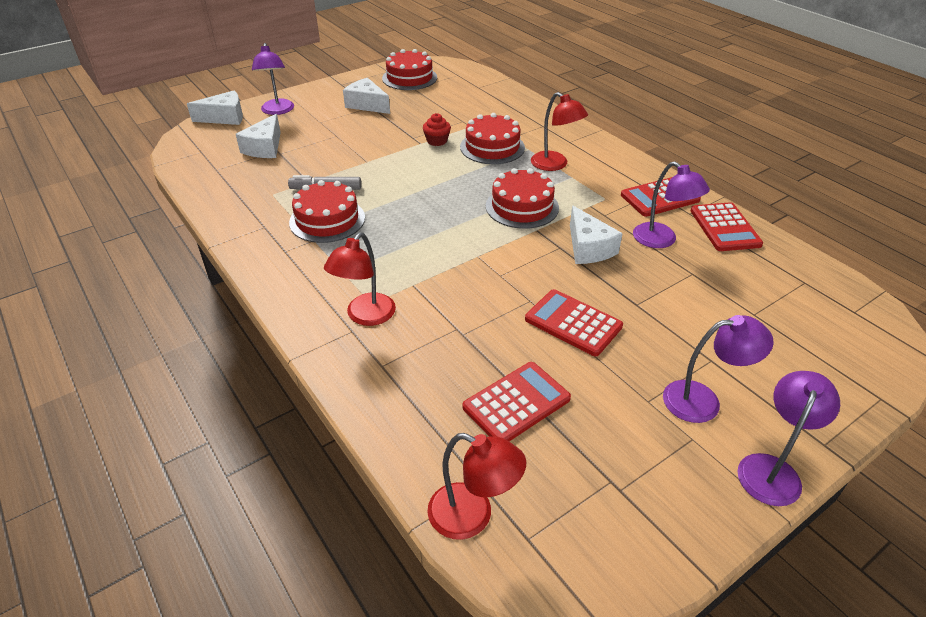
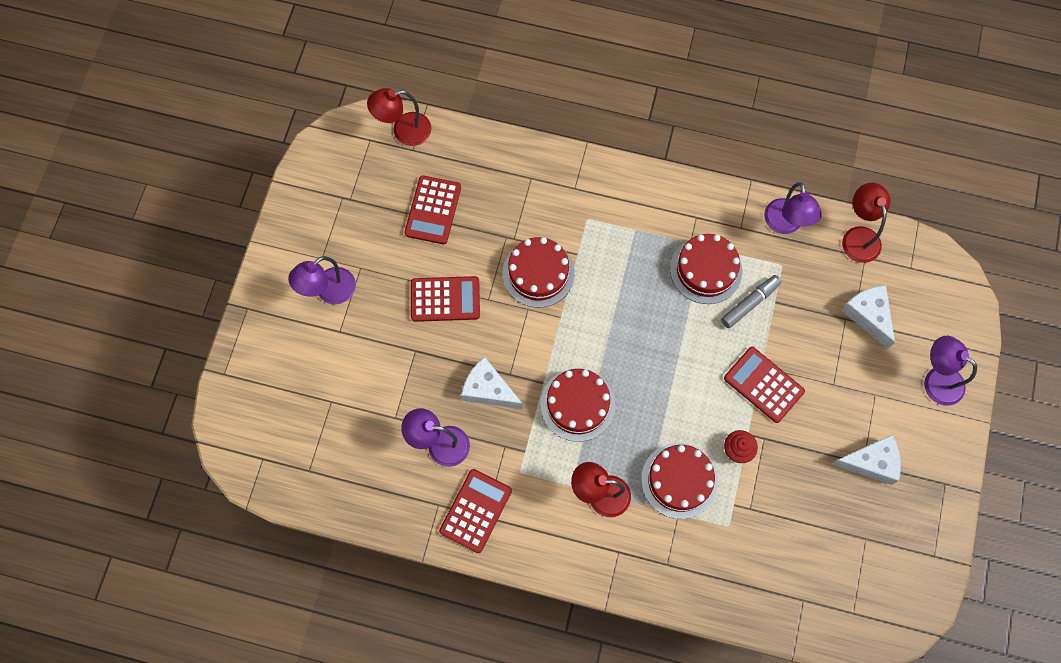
camera: 140 degrees right, 30 degrees up
white cheese [187,90,243,125] -> none
red lamp [324,233,396,326] -> red lamp moved to [842,182,891,263]
red cake [382,49,437,90] -> red cake moved to [503,237,575,308]
red calculator [690,202,763,251] -> red calculator moved to [724,347,805,423]
purple lamp [737,371,840,506] -> purple lamp moved to [764,182,822,234]

